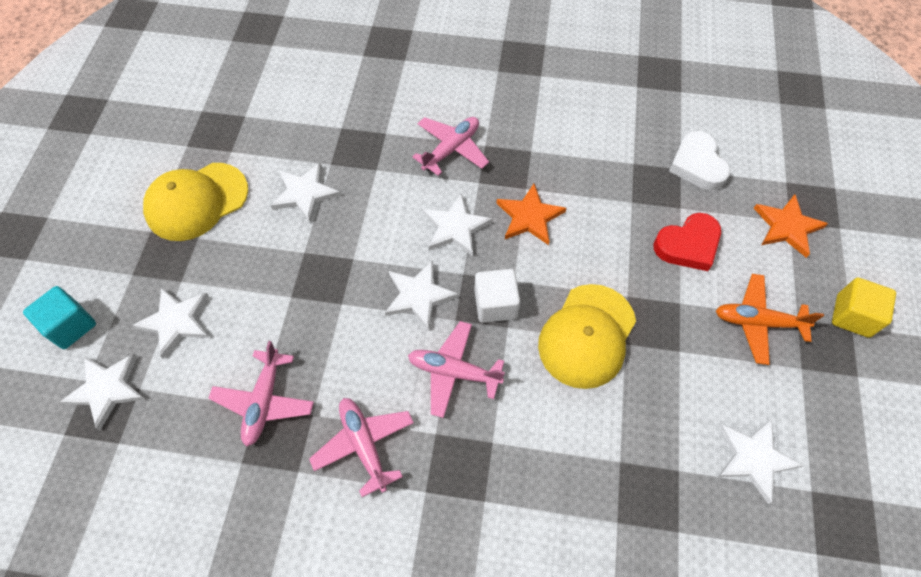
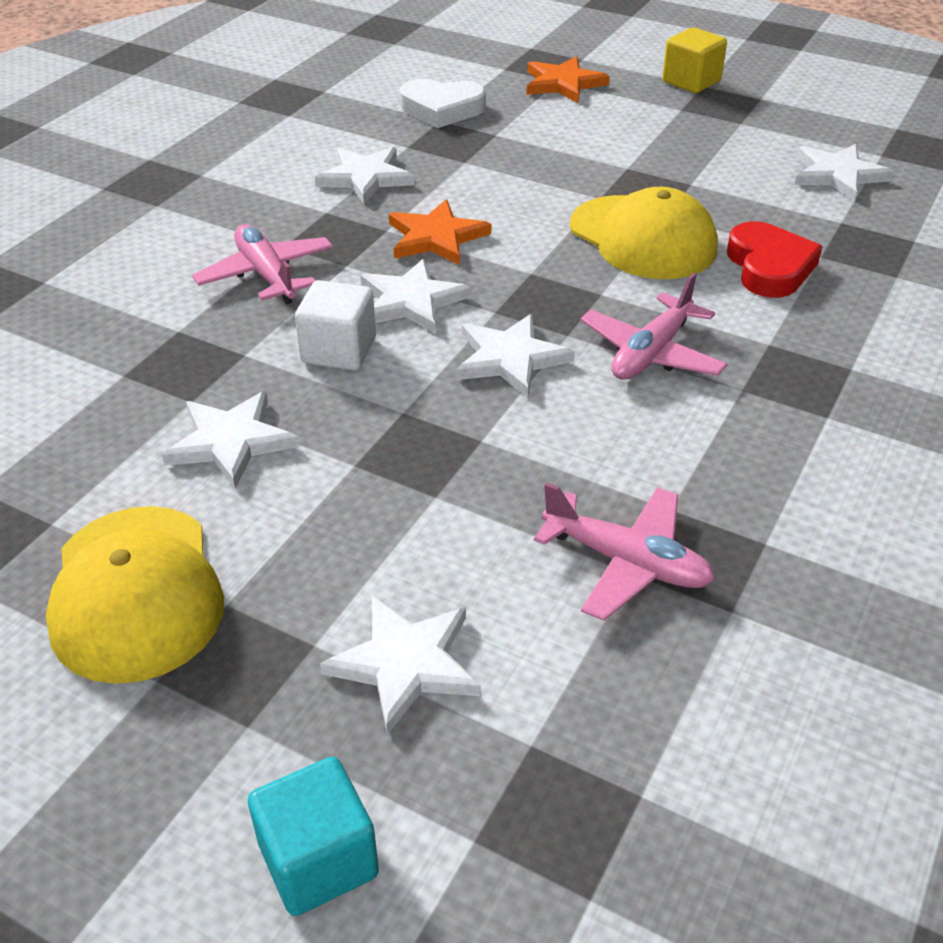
camera: 70 degrees left, 20 degrees down
white star [60,353,145,430] -> white star moved to [315,147,415,204]
pink plane [309,398,414,497] -> none
white cube [474,269,520,323] -> white cube moved to [295,280,376,371]
red heart [654,213,721,271] -> red heart moved to [727,221,823,298]
orange plane [716,274,824,365] -> none

